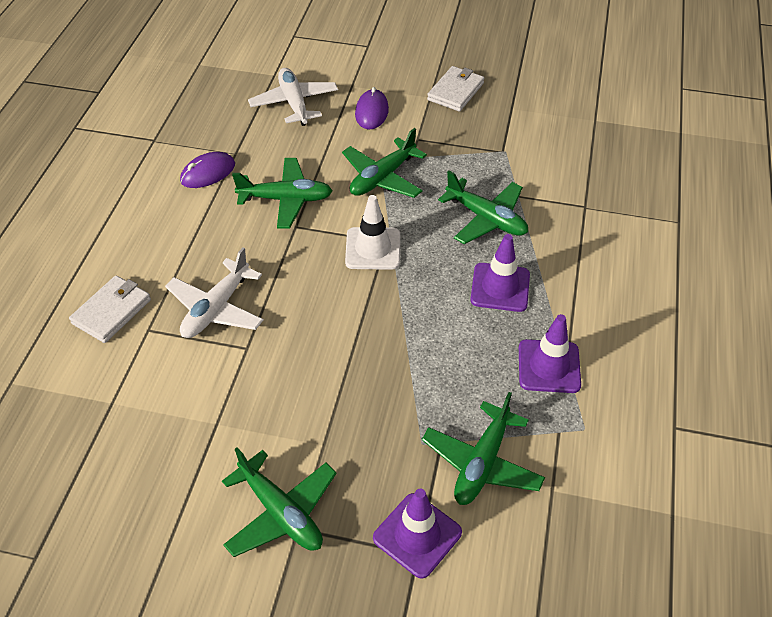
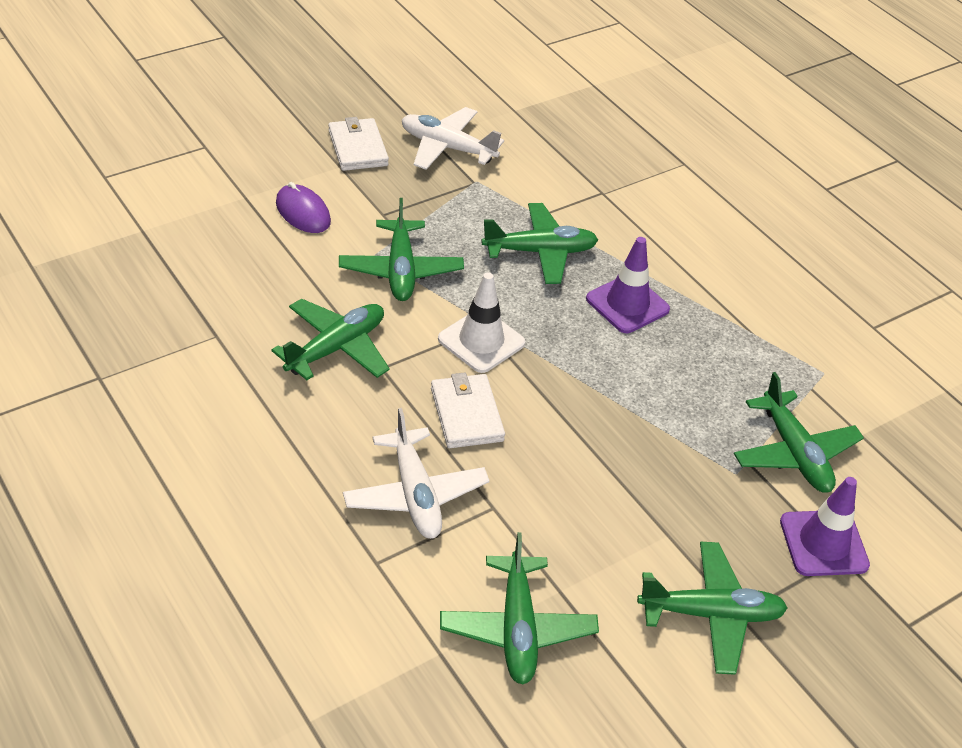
camera: 50 degrees left, 5 degrees down
white wallet [69,276,151,343] -> white wallet moved to [431,372,505,448]
purple mouse [180,152,235,188] -> none
white plane [248,68,338,126] -> white plane moved to [402,107,504,170]
purple traffic cone [519,314,581,393] -> none
none -> green plane [440,532,599,684]

